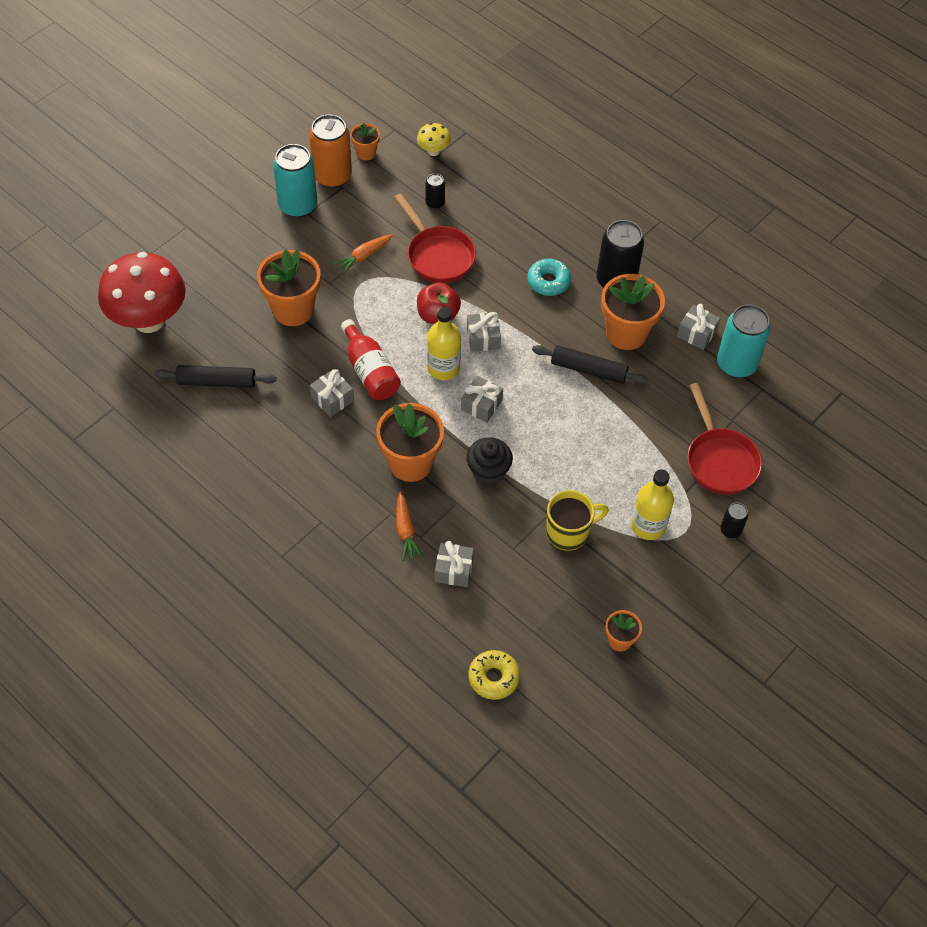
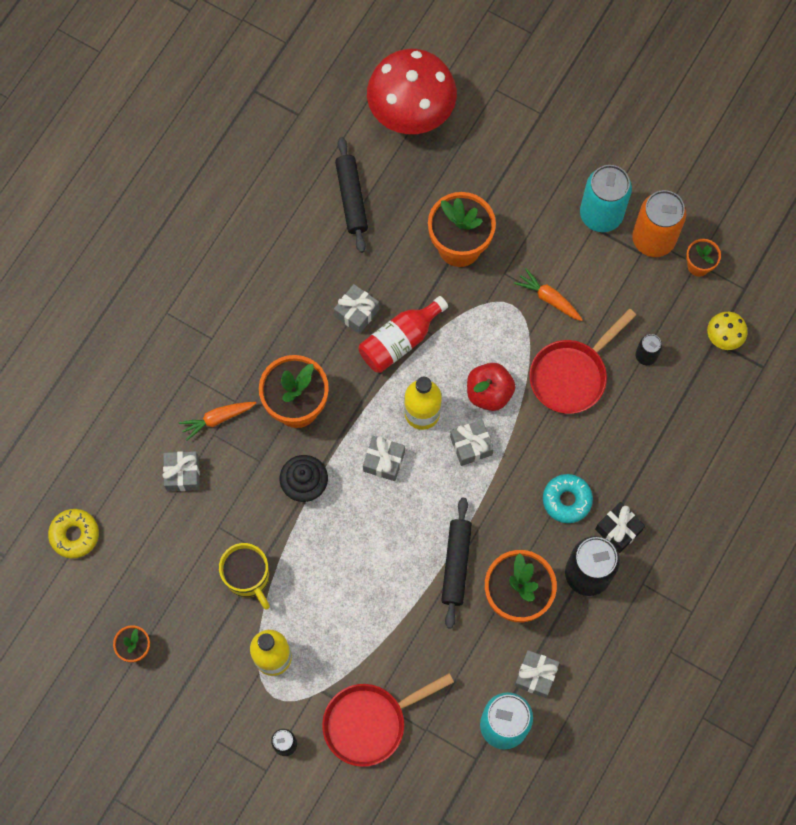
camera: 80 degrees right, 15 degrees up
none -> black gift [595,502,645,553]

